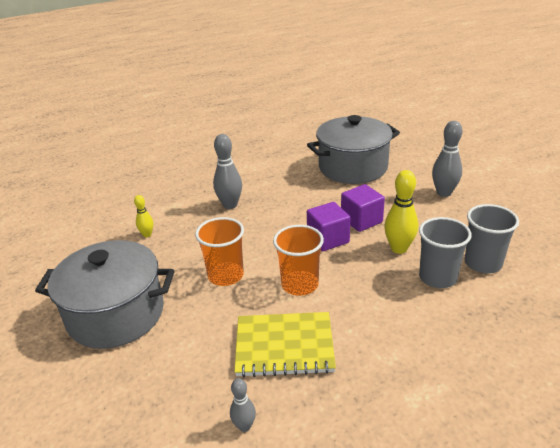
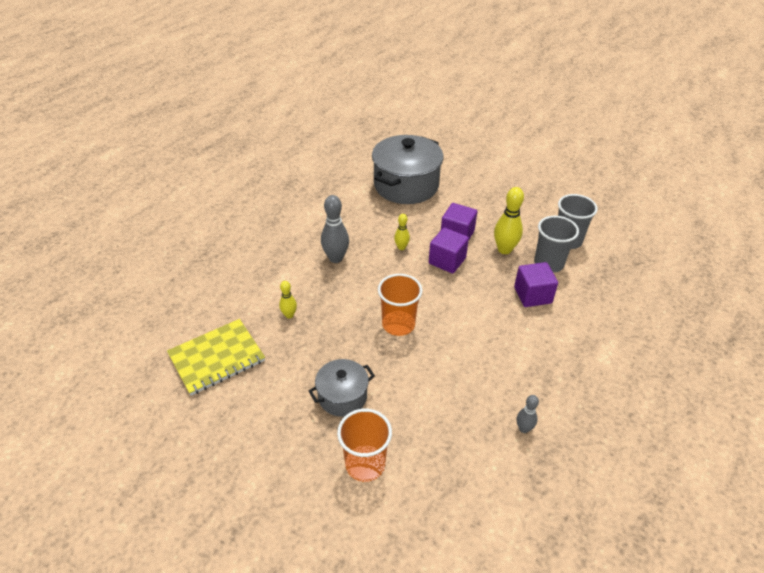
camera: 35 degrees left, 10 degrees up
grey pot [35,240,174,349] -> grey pot [309,359,375,417], size x0.54
yellow notebook [234,312,336,377] -> yellow notebook moved to [167,319,265,396]
orange cup [273,225,324,296] -> orange cup moved to [337,409,392,482]
grey bowling pin [432,121,462,197] -> none
none -> yellow bowling pin [394,214,410,250]
none -> purple cube [514,262,558,307]

